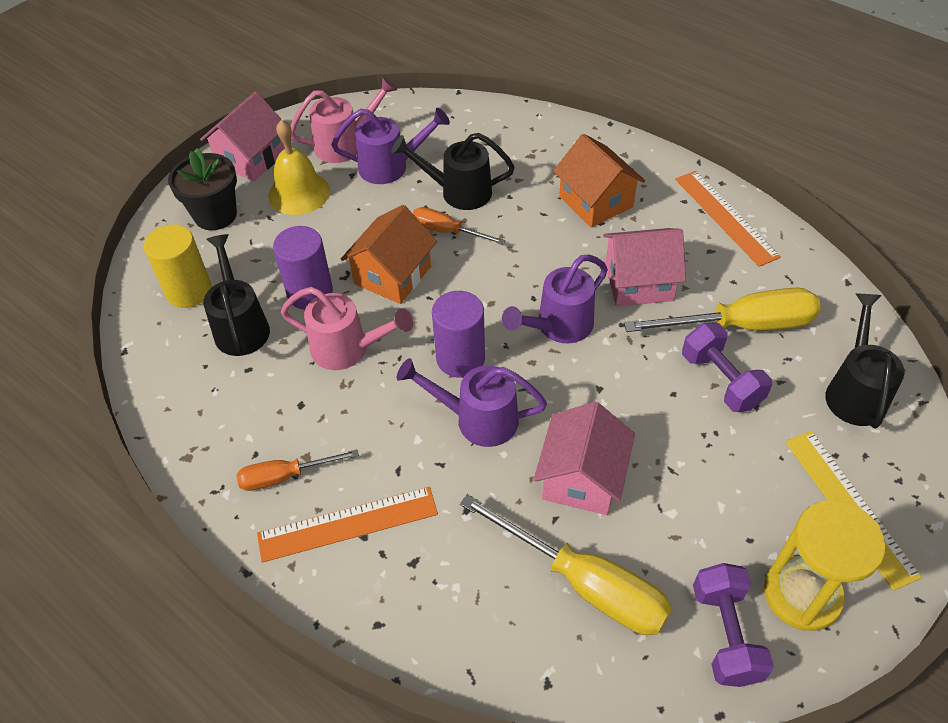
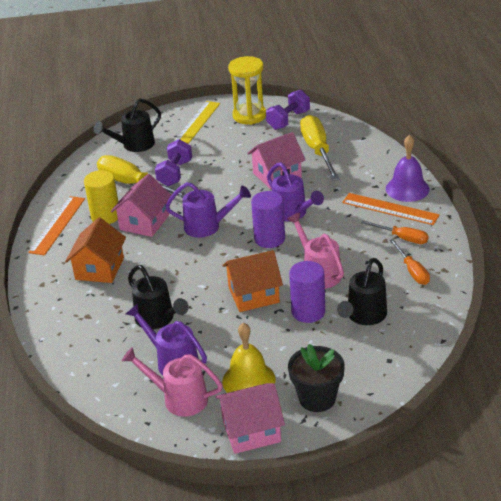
camera: 135 degrees left, 15 degrees down
yellow cylinder [144,224,212,308] -> yellow cylinder moved to [84,170,118,224]
orange screwdriver [413,207,505,245] -> orange screwdriver moved to [389,239,430,285]
pink house [603,228,686,306] -> pink house turned 75 degrees clockwise [111,174,171,237]
none -> purple bell [386,135,430,202]

